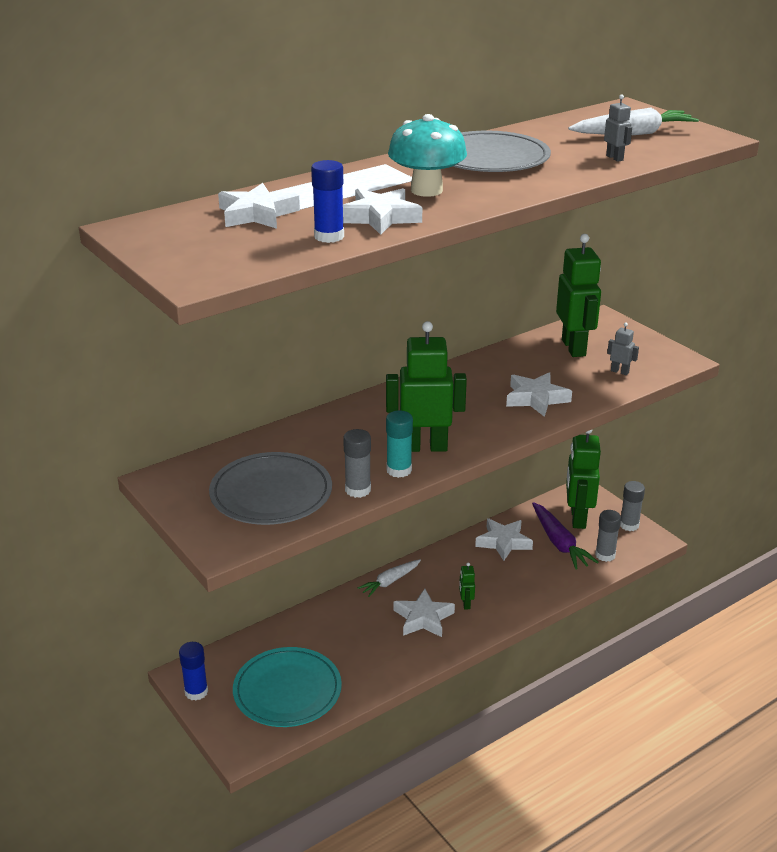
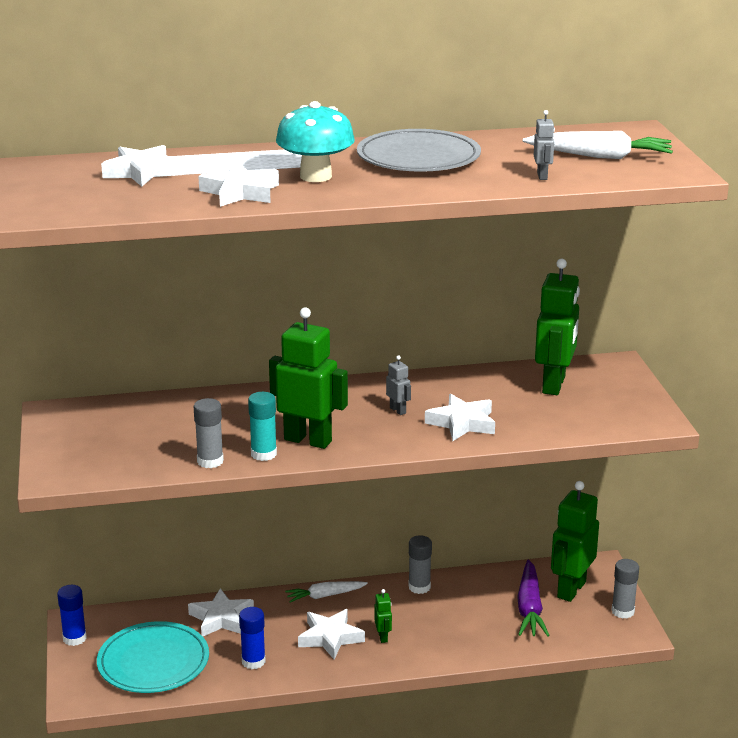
camera: 25 degrees right, 5 degrees down
grey plate [209,452,332,525] -> none
blue glue stick [311,160,344,243] -> blue glue stick moved to [239,607,266,669]
green robot [459,562,475,609] -> green robot turned 150 degrees clockwise [374,589,392,643]
white star [475,518,533,561] -> white star moved to [188,588,254,636]
grey glue stick [595,510,621,562] -> grey glue stick moved to [408,535,432,594]
grey robot [607,323,639,375] -> grey robot moved to [386,355,411,415]

